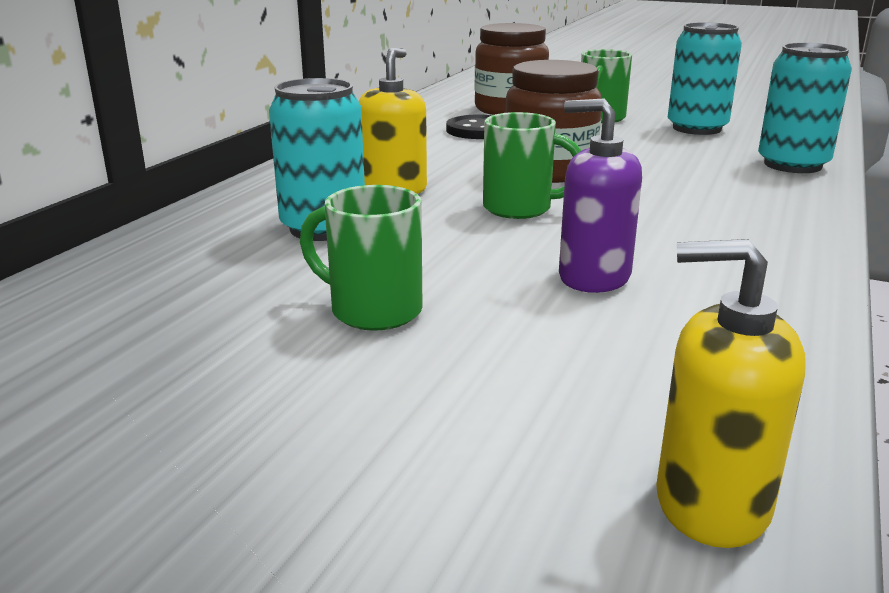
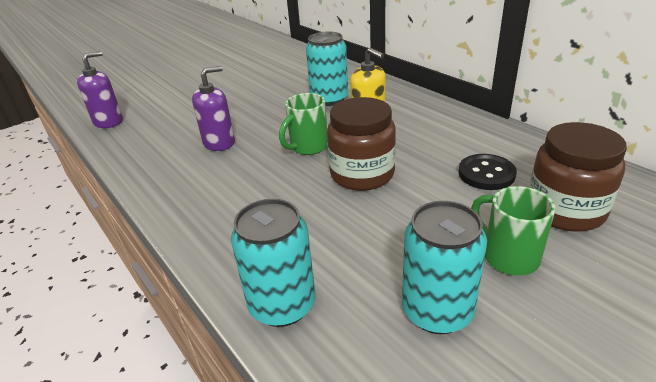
camera: 120 degrees right, 10 degrees up
green mug [300,185,422,331] -> none
yellow soap dispenser [656,239,806,548] -> purple soap dispenser [77,51,123,128]

